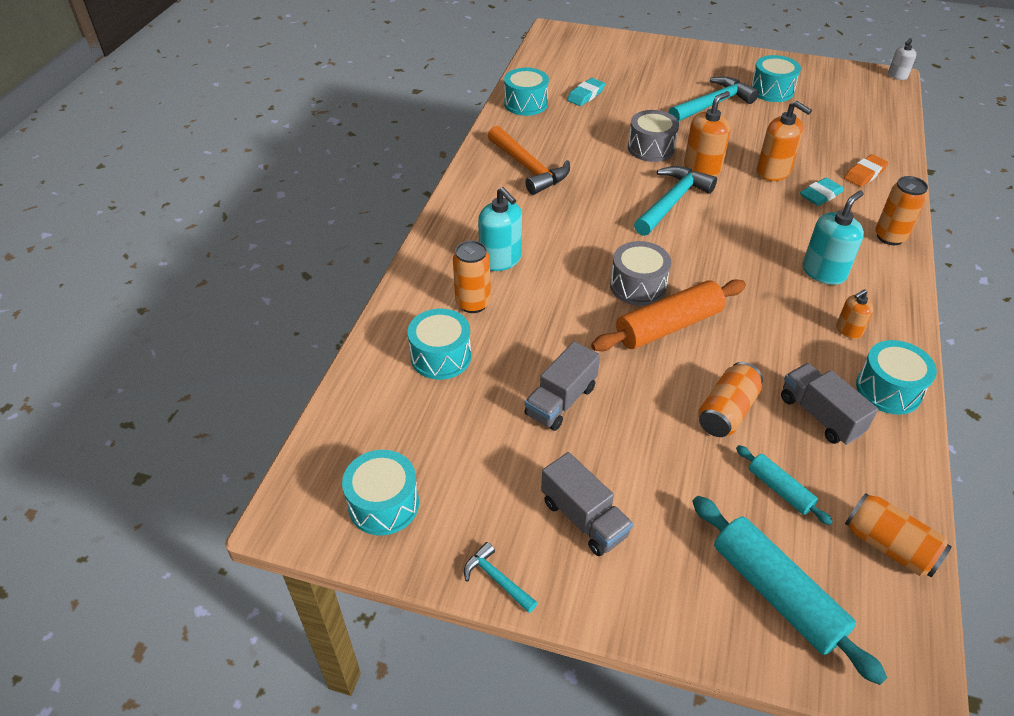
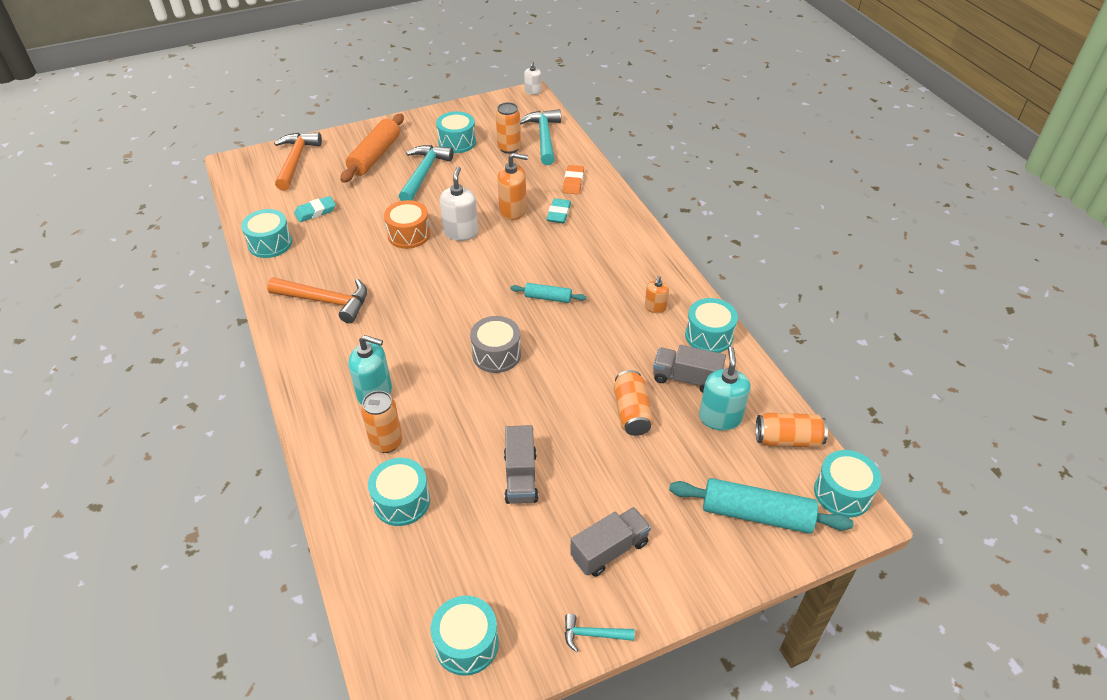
camera: 40 degrees left, 0 degrees up
grey truck [541,452,633,556] -> grey truck turned 45 degrees counterclockwise [570,507,651,577]
turquoise eraser [567,78,605,106] -> turquoise eraser turned 60 degrees clockwise [294,196,336,222]
orange rolling pin [591,279,746,351] -> orange rolling pin moved to [340,114,404,183]
grey drum [628,110,679,162] -> orange drum [384,200,430,249]
turquoise hammer [634,166,717,236] -> turquoise hammer moved to [520,109,561,165]
orange soap dispenser [684,91,731,176] -> white soap dispenser [440,166,478,241]
turquoise rolling pin [736,445,833,525] -> turquoise rolling pin moved to [510,283,586,303]
turquoise soap dispenser [803,190,864,285] -> turquoise soap dispenser moved to [699,347,751,431]
orange can [875,176,928,245] -> orange can moved to [496,102,521,154]
none -> orange hammer [274,132,322,191]
none -> turquoise drum [814,450,881,518]

